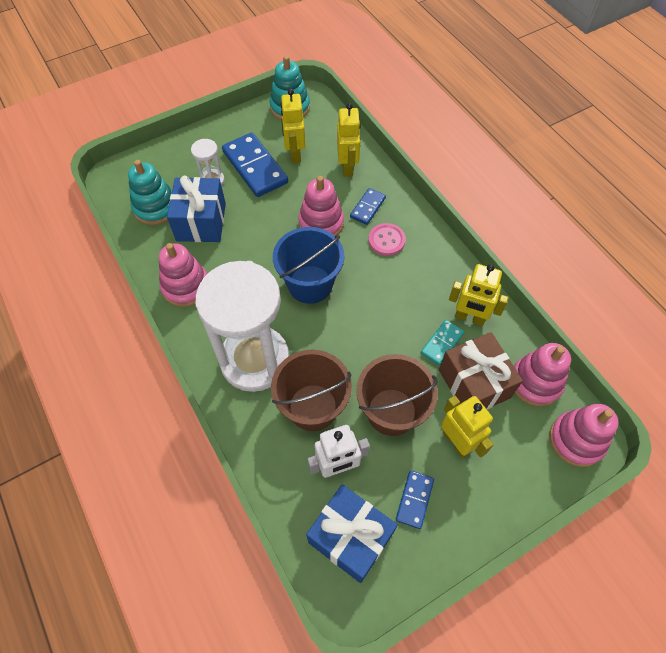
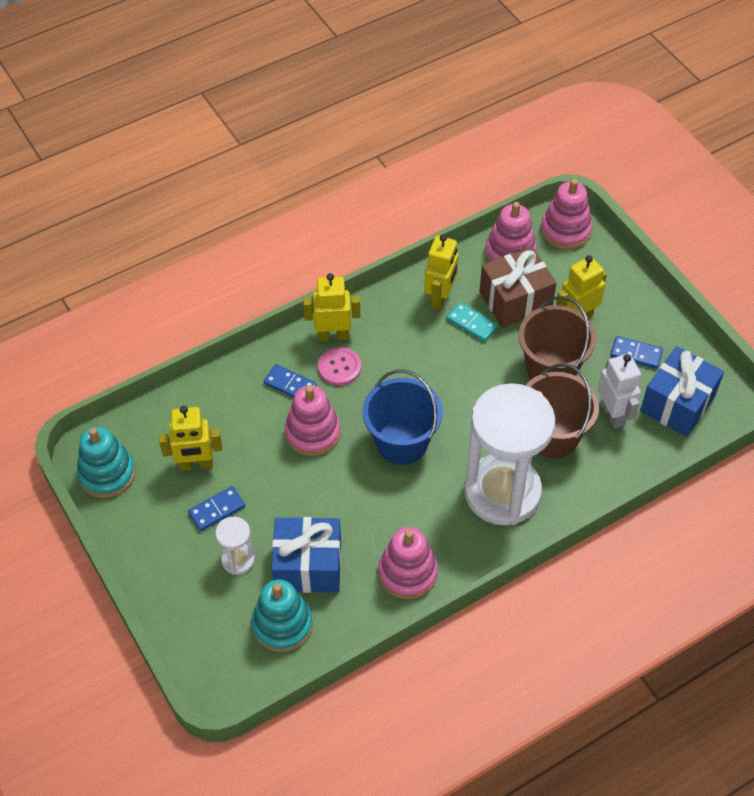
camera: 90 degrees left, 5 degrees down
blue domino [222,132,288,197] -> blue domino [188,486,245,531], size x0.53
yellow robot [337,103,361,177] -> yellow robot moved to [303,273,360,341]

